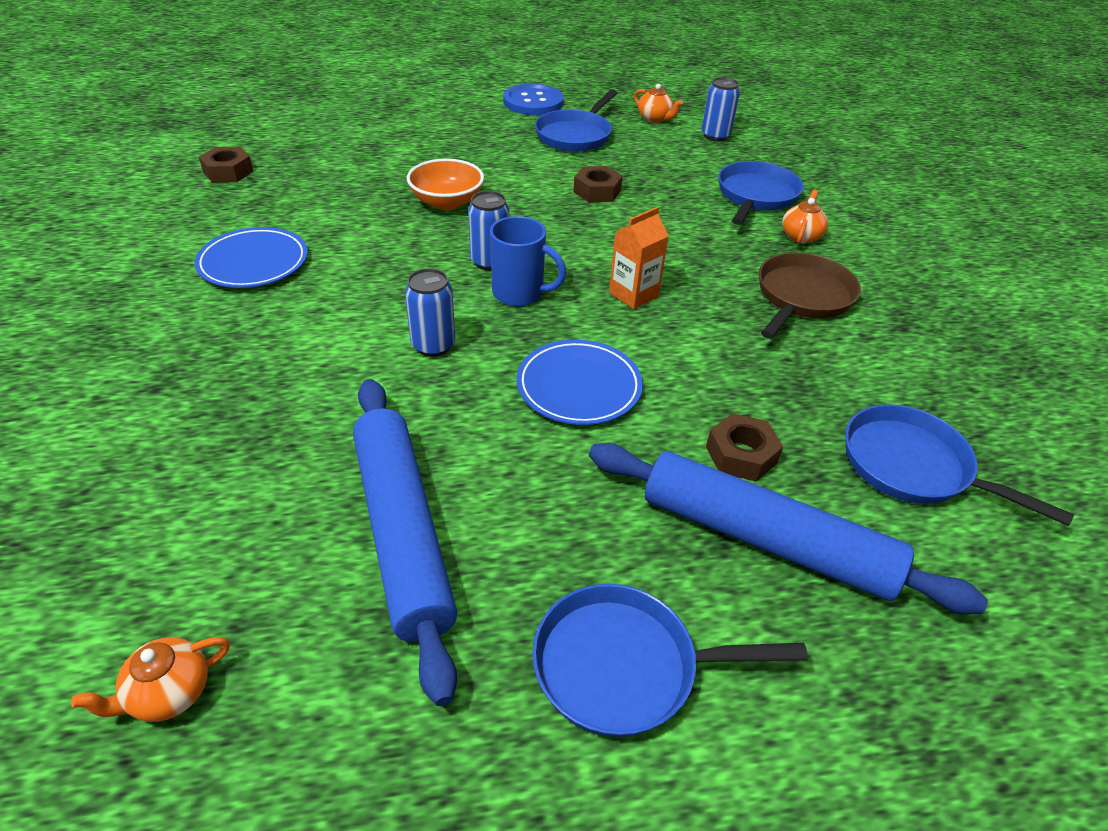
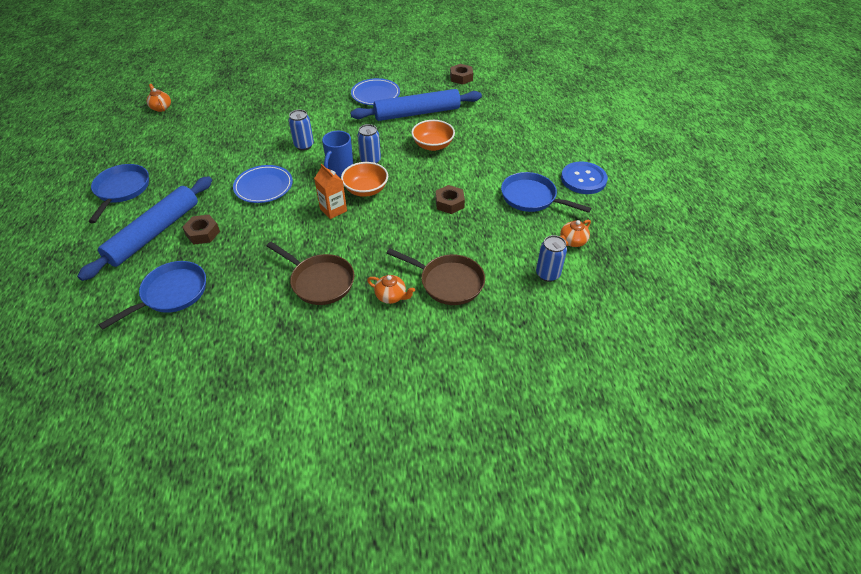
camera: 95 degrees right, 5 degrees up
blue rolling pin [353,379,457,706] -> blue rolling pin moved to [350,89,482,121]
blue pan [718,161,804,225] -> brown pan [387,248,485,305]
none -> orange bowl [341,162,388,197]

